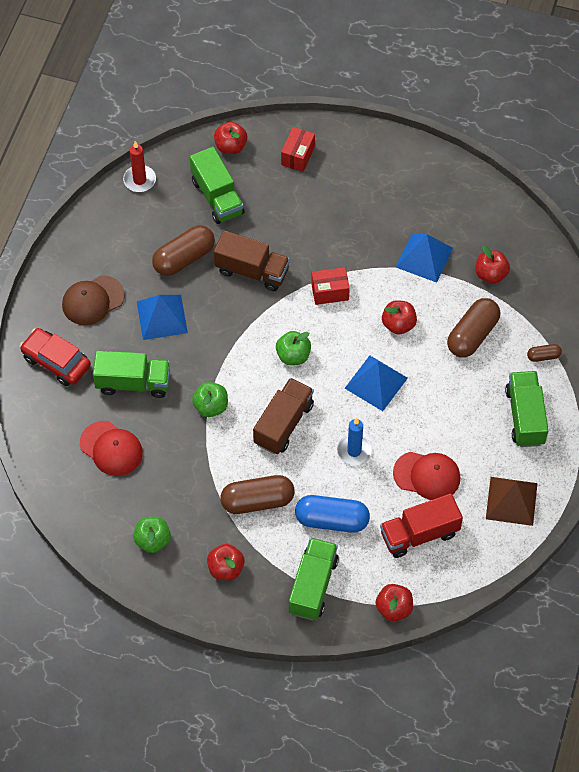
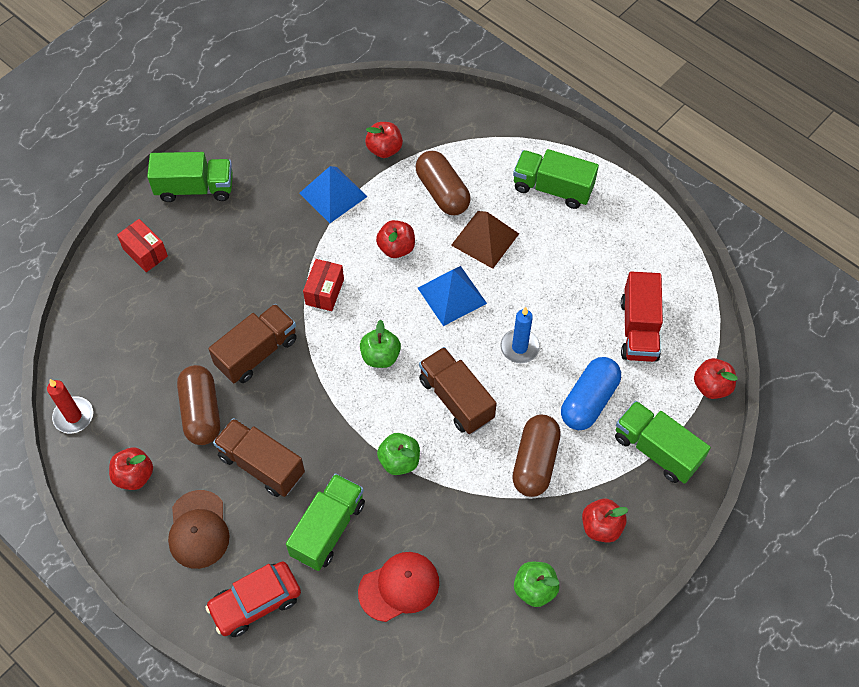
camera: 65 degrees left, 0 degrees up
blue pyramid [137,295,188,340] -> brown truck [213,418,305,497]
green truck [190,147,244,224] -> green truck moved to [147,152,233,202]
red apple [214,122,247,154] -> red apple moved to [109,448,153,490]
red cap [393,452,461,500] -> none
brown pyramid [486,477,537,526] -> brown pyramid moved to [451,211,519,269]
brown capsule [527,344,562,362] -> none

